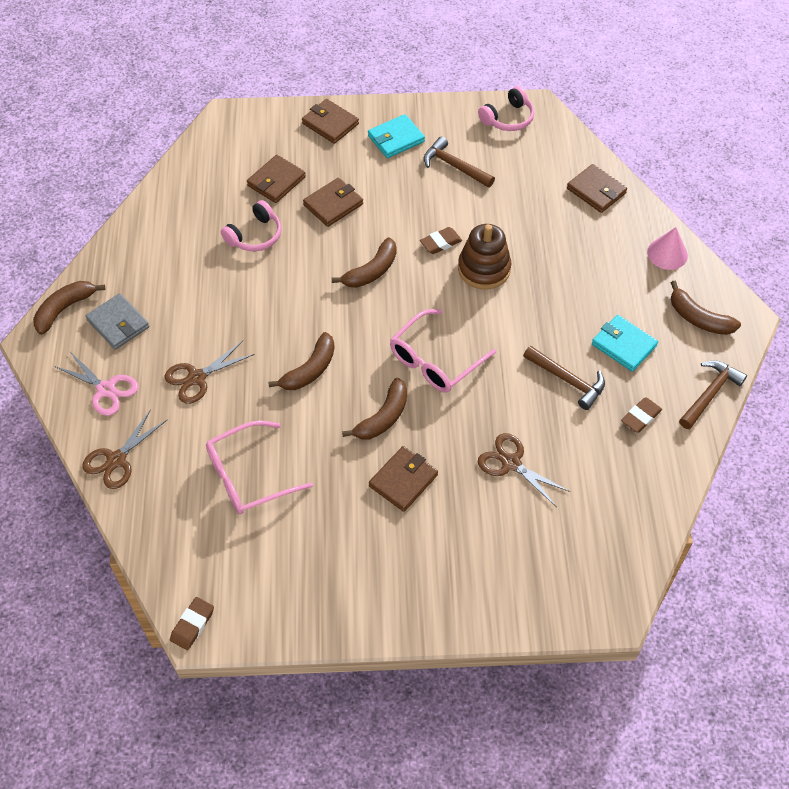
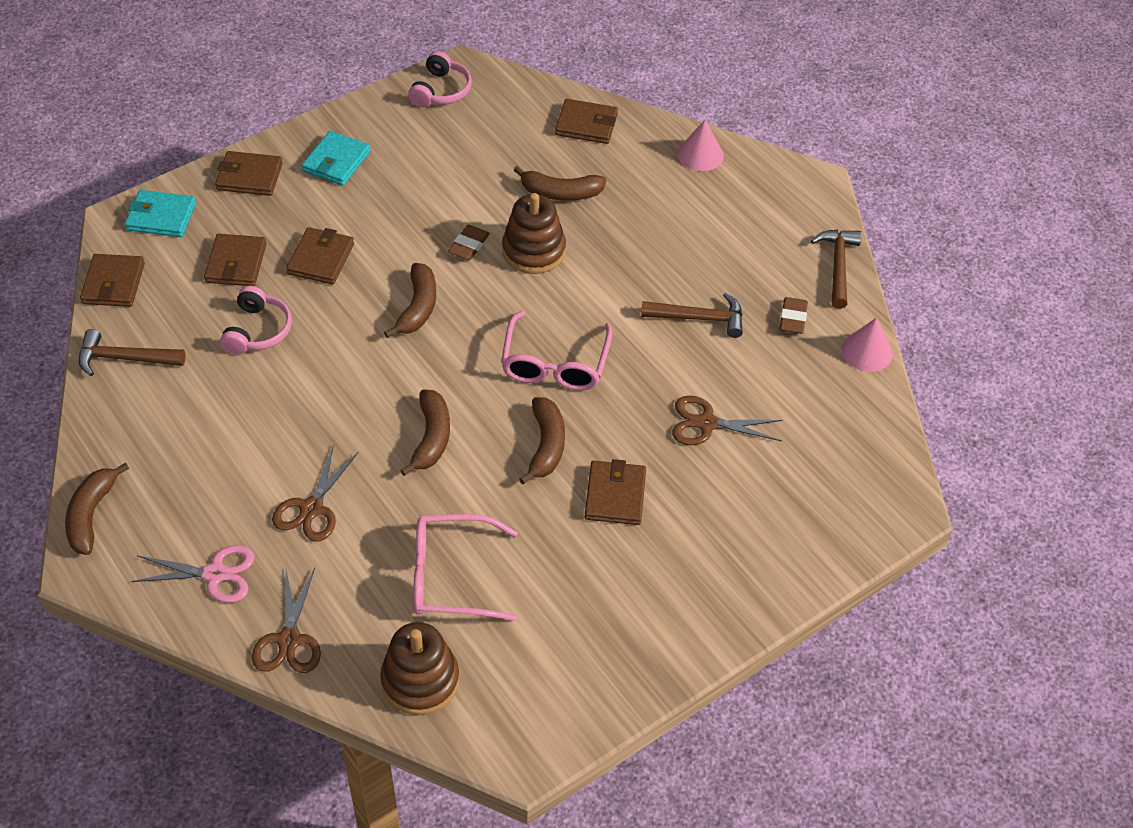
camera: 35 degrees left, 5 degrees down
grey wallet [86,293,149,350] -> none
brown eraser [170,597,214,650] -> none
pink glasses [206,420,313,514] -> pink glasses turned 60 degrees clockwise [413,514,518,621]
brown hammer [424,136,495,188] -> brown hammer moved to [79,329,186,376]
turquoise wallet [592,315,658,372] -> turquoise wallet moved to [125,190,196,237]
brown banana [671,281,741,335] -> brown banana moved to [514,166,606,201]
none -> brown wallet [80,254,145,307]
none -> brown stacking toy [380,622,459,715]
none -> pink cone [841,318,893,372]

